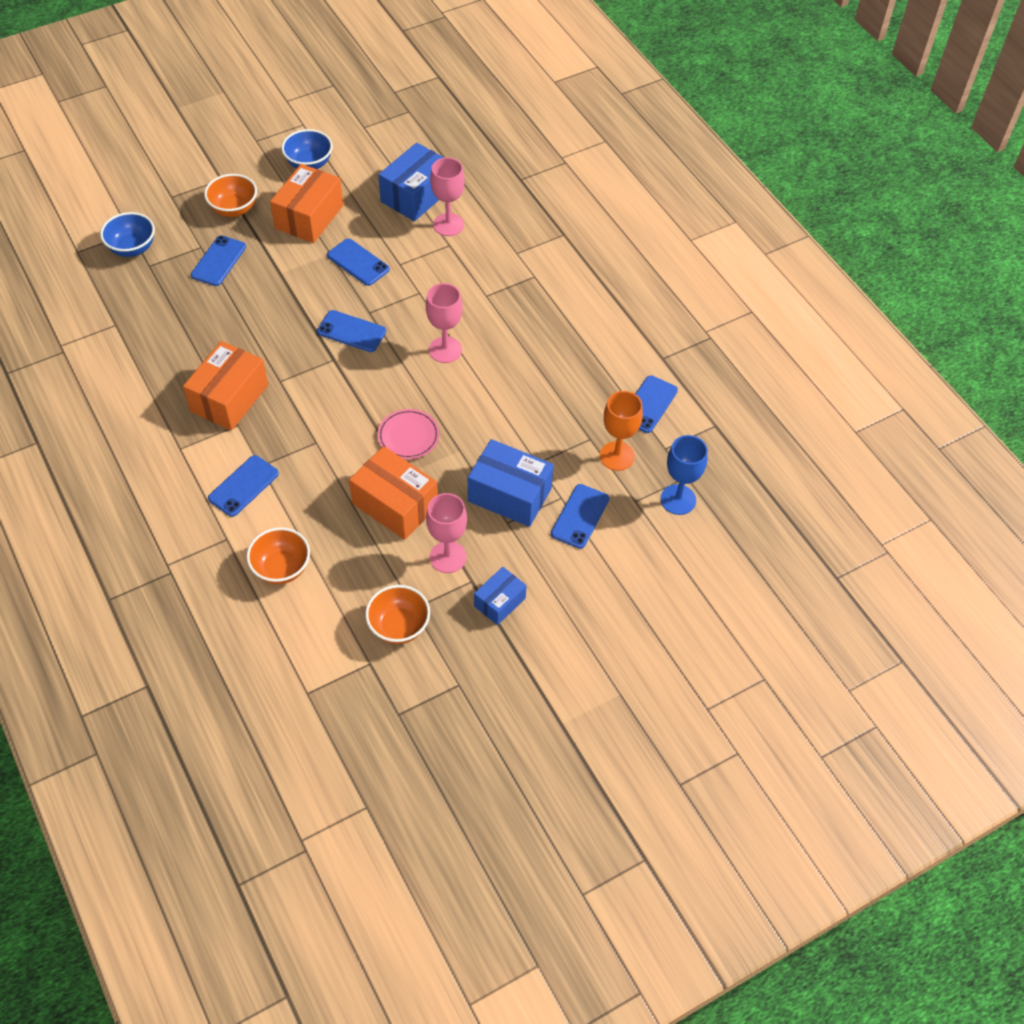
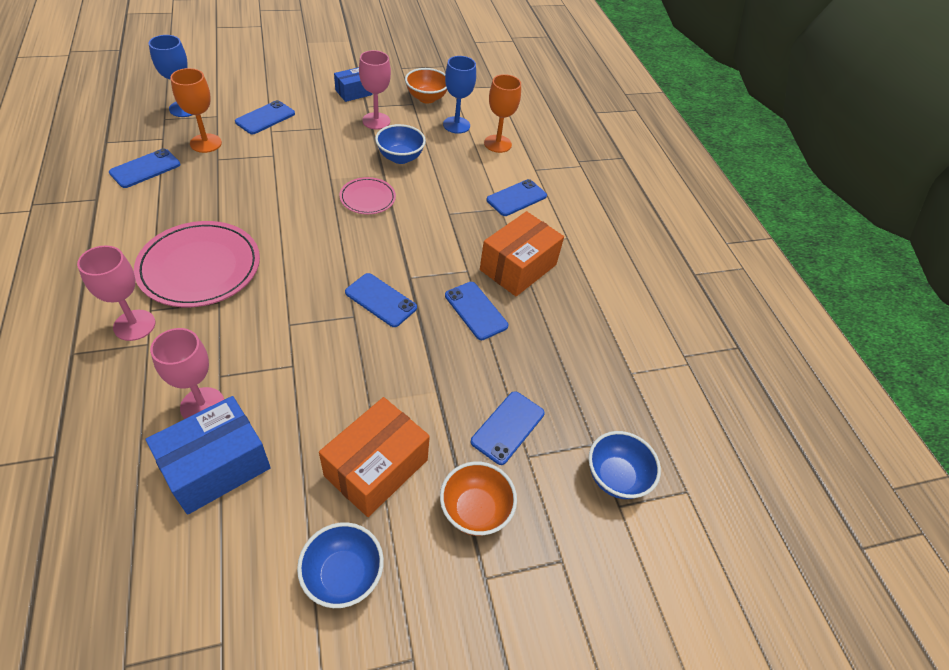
camera: 170 degrees left, 5 degrees down
orange bowl [246,527,310,584] -> orange goblet [484,74,521,153]
blue phone [327,239,390,286] -> blue phone moved to [445,282,508,340]
orange box [349,446,438,540] -> blue bowl [375,124,426,164]
pink goblet [426,283,463,363] -> pink goblet moved to [77,245,156,341]
blue box [468,439,554,527] -> none
none -> pink plate [134,221,260,308]
none -> blue goblet [443,56,476,134]

